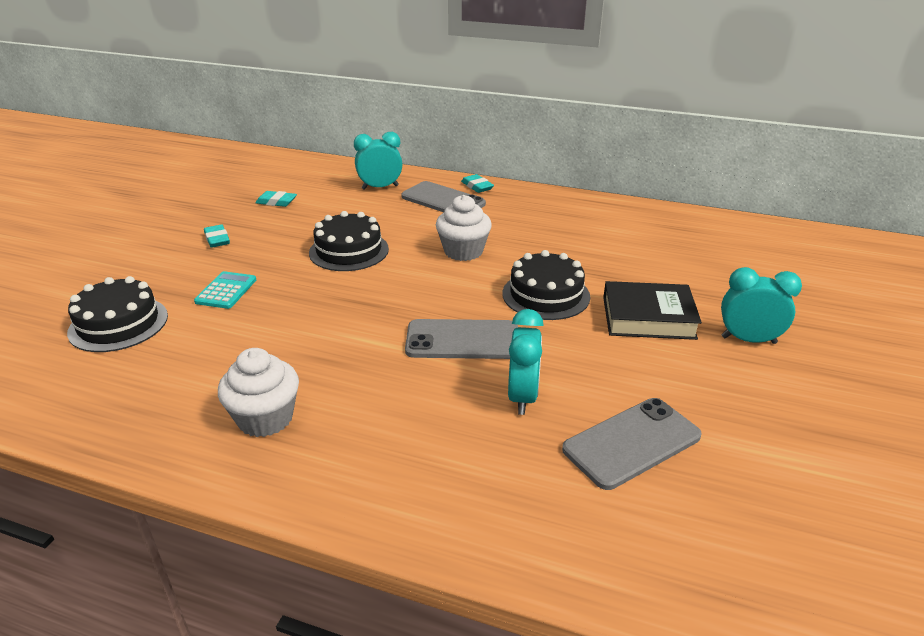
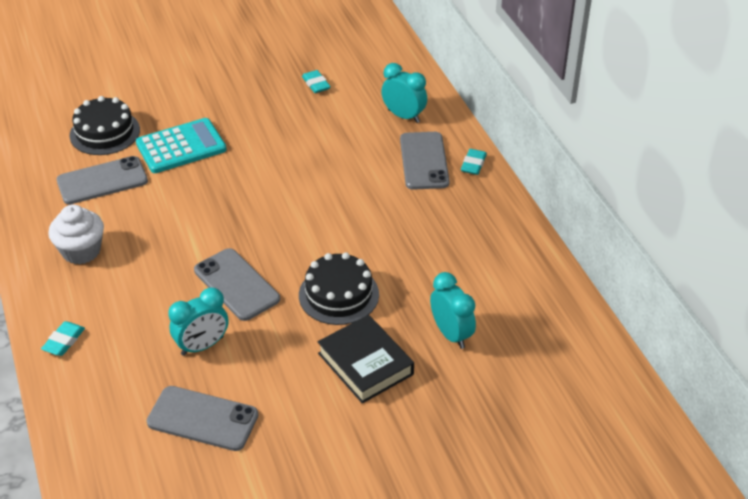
camera: 50 degrees right, 10 degrees up
turquoise calculator [194,271,256,309] -> turquoise calculator [136,118,227,173], size x1.70
turquoise eraser [204,224,230,248] -> turquoise eraser moved to [41,321,85,356]
black cake [309,211,389,271] -> none
white cupcake [436,195,492,261] -> none
turquoise clock [721,267,802,344] -> turquoise clock moved to [430,272,476,349]
none -> grey phone [57,156,148,204]

